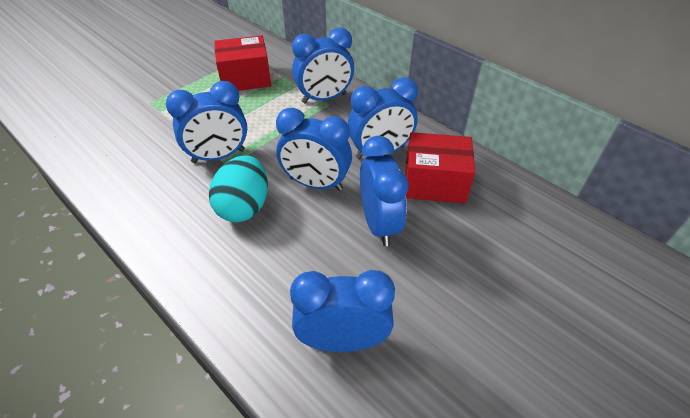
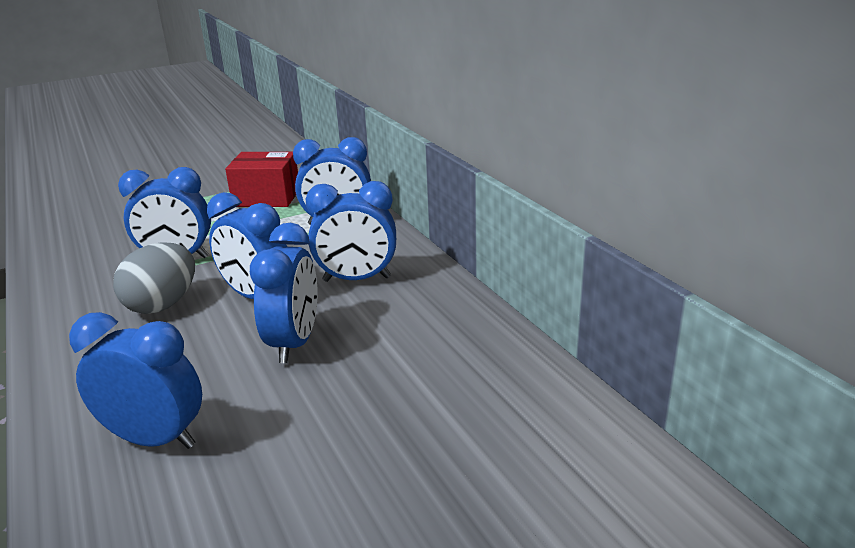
camera: 20 degrees right, 20 degrees down
turquoise egg [209,155,268,222] -> grey egg [113,242,195,314]
red box [405,132,475,203] -> none

